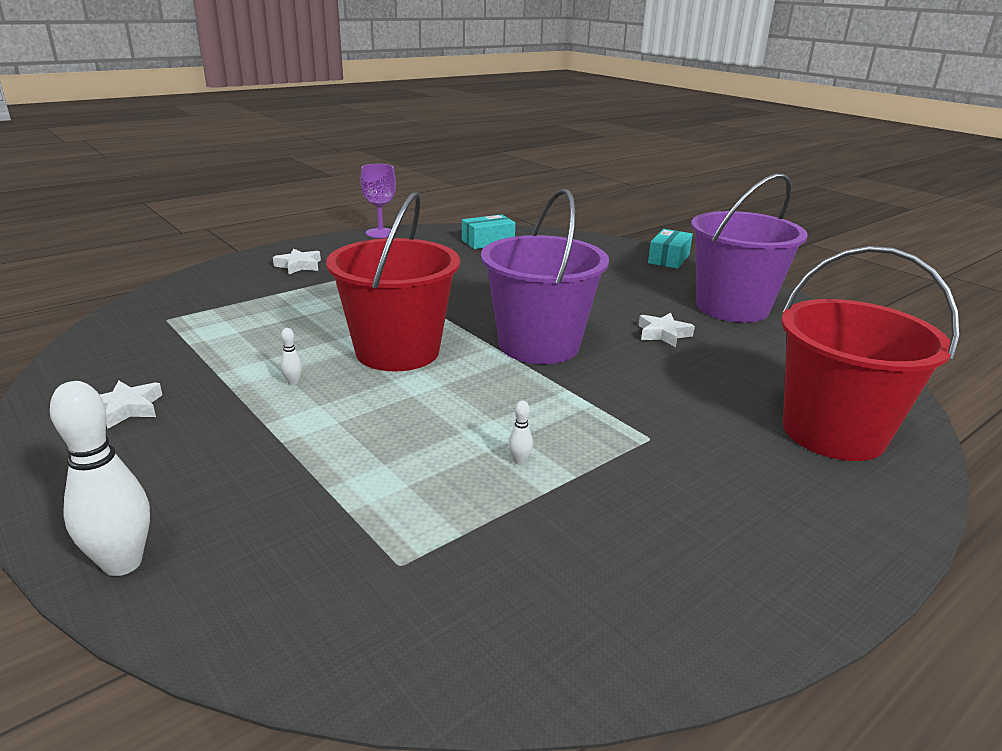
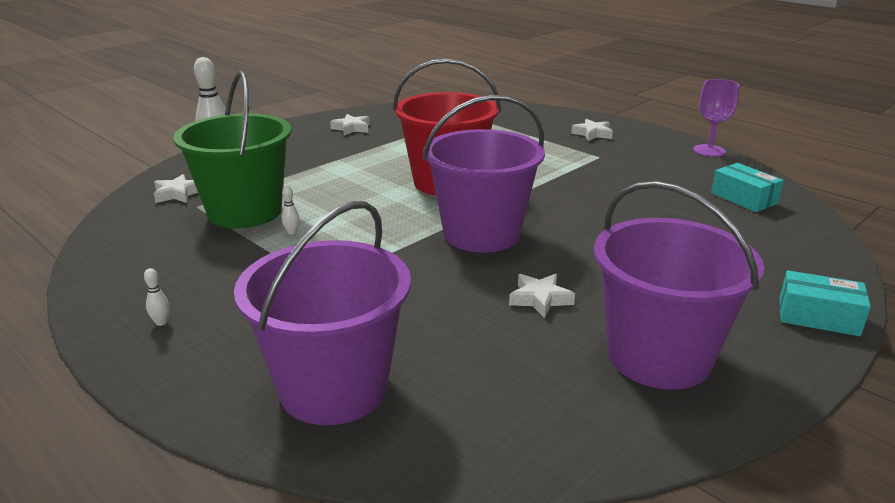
camera: 85 degrees right, 0 degrees up
white bowling pin [280,328,302,385] -> white bowling pin moved to [144,268,170,326]
red bucket [781,246,959,461] -> purple bucket [234,201,411,425]
none -> white star [154,174,198,203]
none -> green bucket [173,71,291,229]

